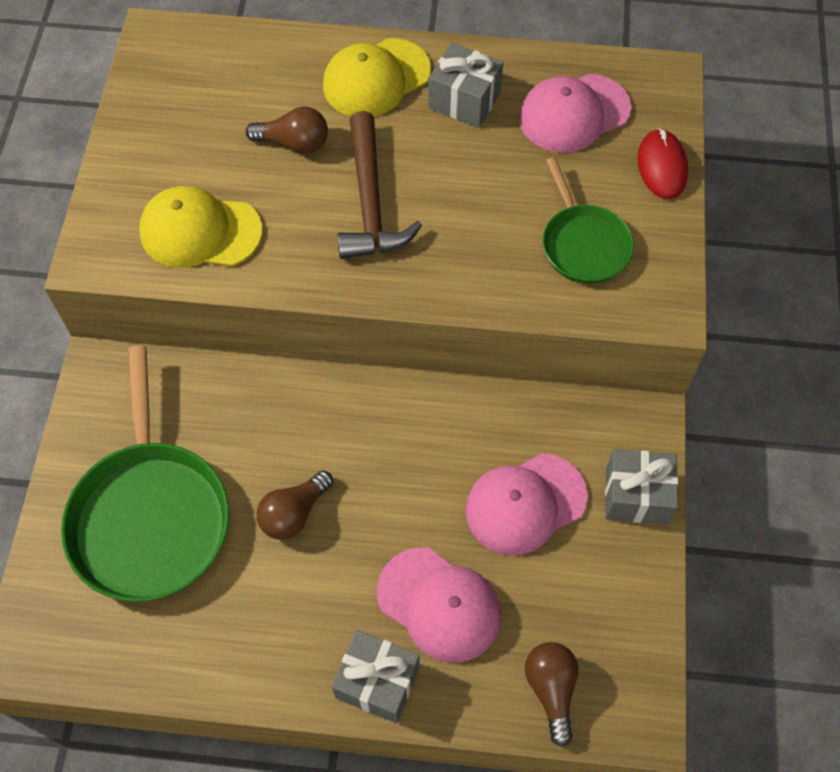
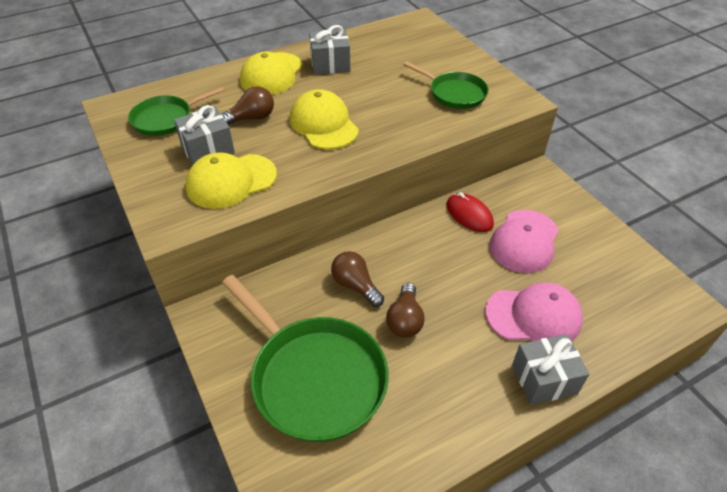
camera: 35 degrees left, 15 degrees down
brown hammer [338,111,422,259] -> yellow cap [290,89,359,149]
pink cap [519,74,631,153] -> none
brown light bulb [525,642,579,747] -> brown light bulb moved to [331,251,384,307]
grey gift [605,449,678,524] -> grey gift moved to [174,105,235,165]
red mouse [638,128,688,199] -> red mouse moved to [447,192,494,232]
none -> green pan [128,86,224,136]

